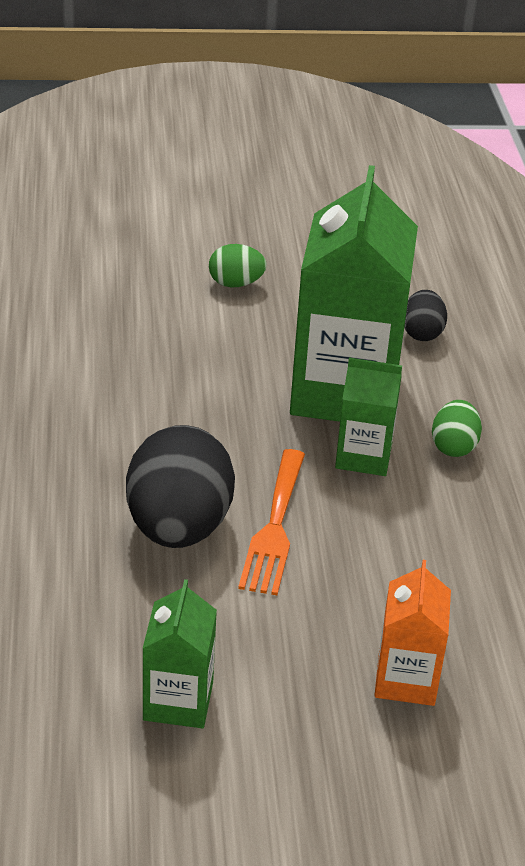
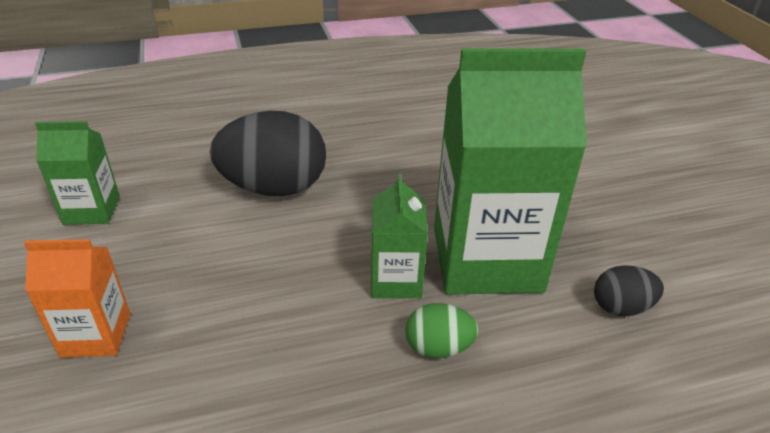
camera: 80 degrees right, 0 degrees up
green egg [209,244,267,287] -> none
orange fork [238,449,305,595] -> none

